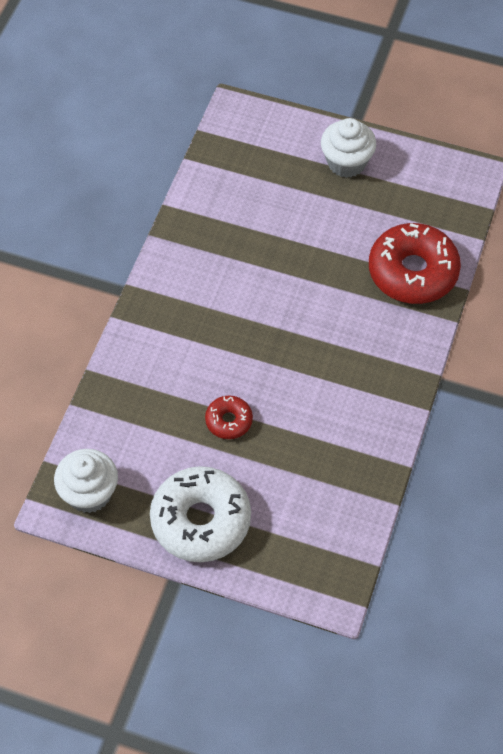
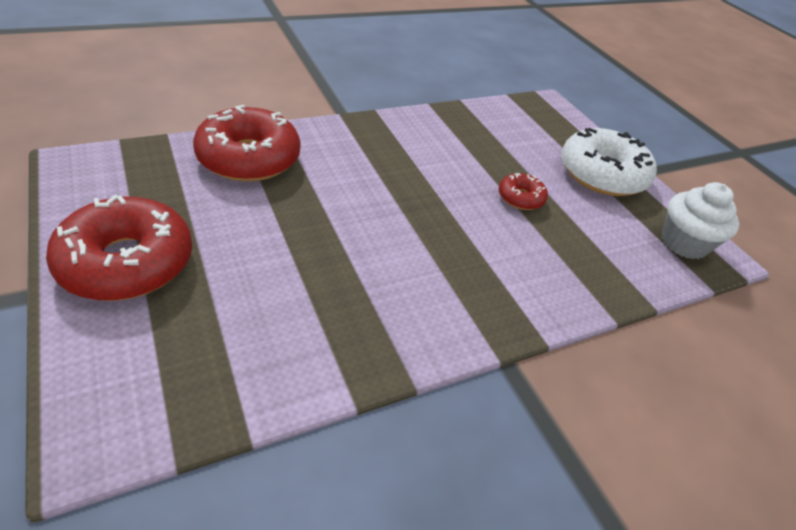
camera: 140 degrees left, 15 degrees down
white cupcake [321,118,376,178] -> red donut [46,195,192,301]

